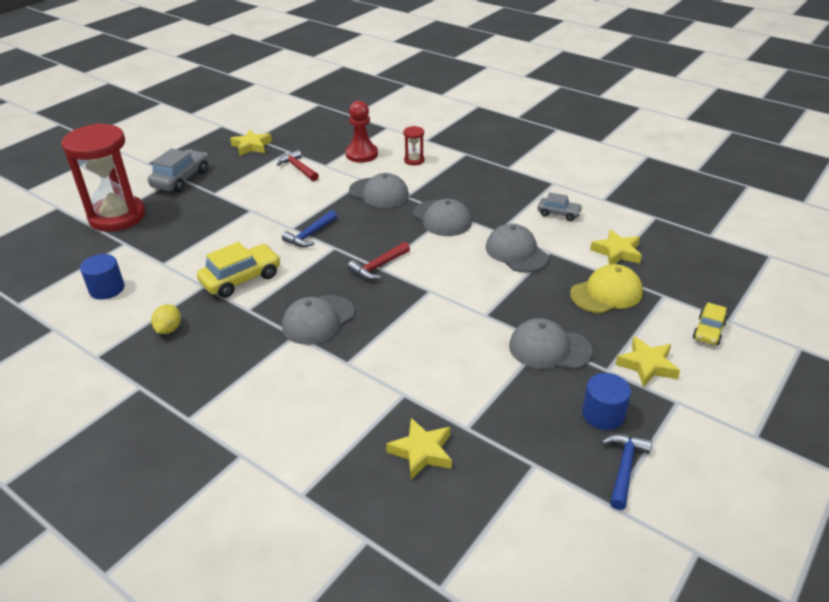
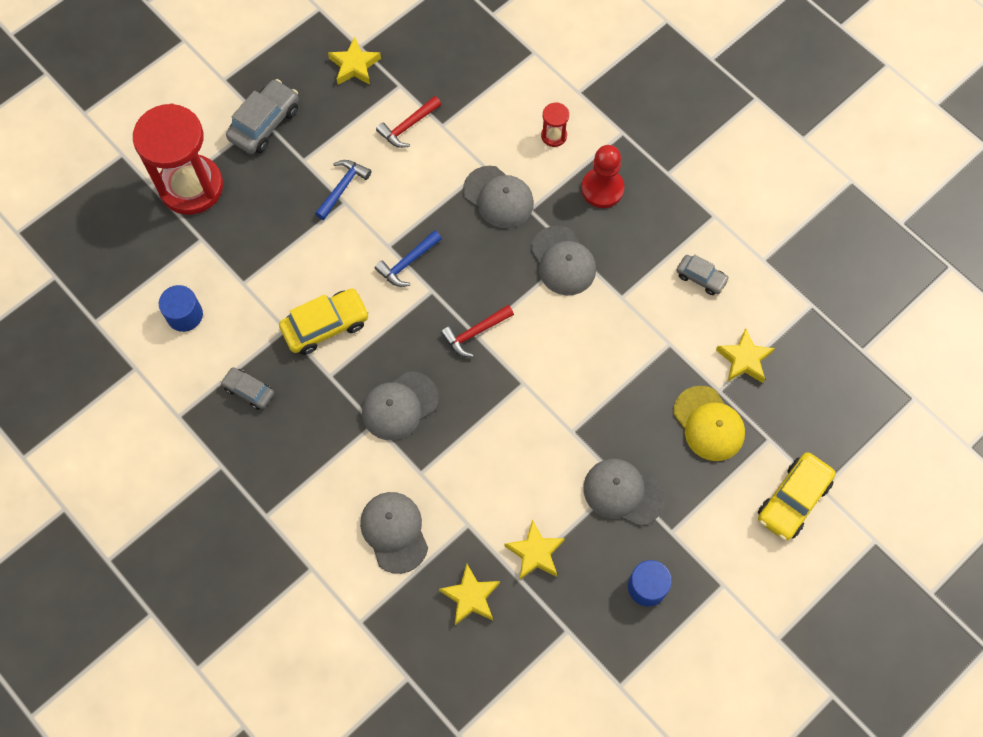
camera: 10 degrees right, 30 degrees up
yellow lemon [151,304,181,334] -> grey car [221,367,274,410]
red hammer [277,150,319,181] -> red hammer turned 105 degrees counterclockwise [376,96,441,148]
red pawn [345,101,378,163] -> red pawn moved to [581,145,624,208]
grey cap [486,224,549,273] -> grey cap moved to [360,492,428,574]
yellow cap [570,264,643,314] -> yellow cap turned 75 degrees clockwise [673,386,745,461]
blue hammer [602,434,652,510] -> blue hammer moved to [315,160,371,220]
yellow star [615,336,680,387] -> yellow star moved to [504,520,565,580]
yellow car [693,303,727,345] -> yellow car [758,452,836,541], size x1.67

